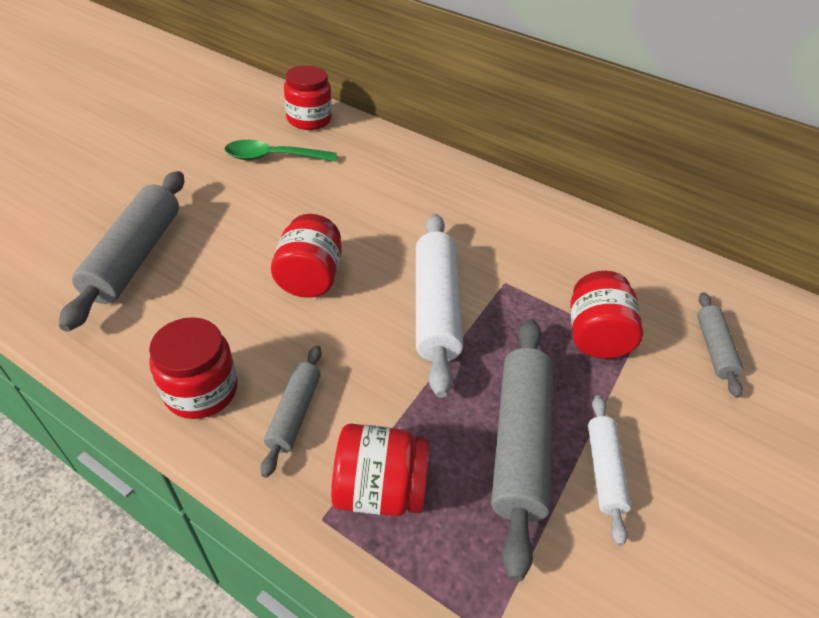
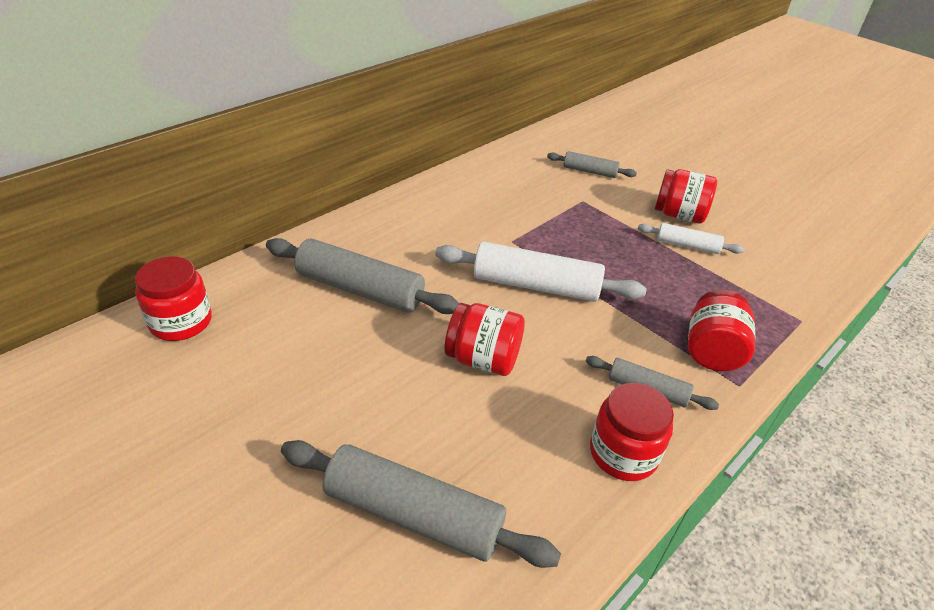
camera: 75 degrees left, 5 degrees down
green spoon [225,140,337,162] -> none
grey rolling pin [491,319,553,581] -> grey rolling pin moved to [266,238,459,314]
red jar [570,271,644,359] -> red jar moved to [655,169,717,224]

